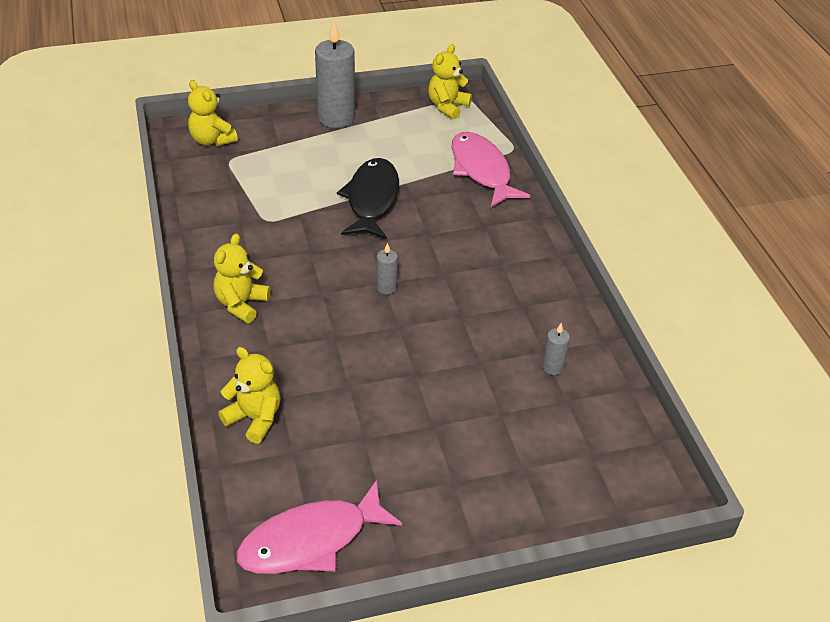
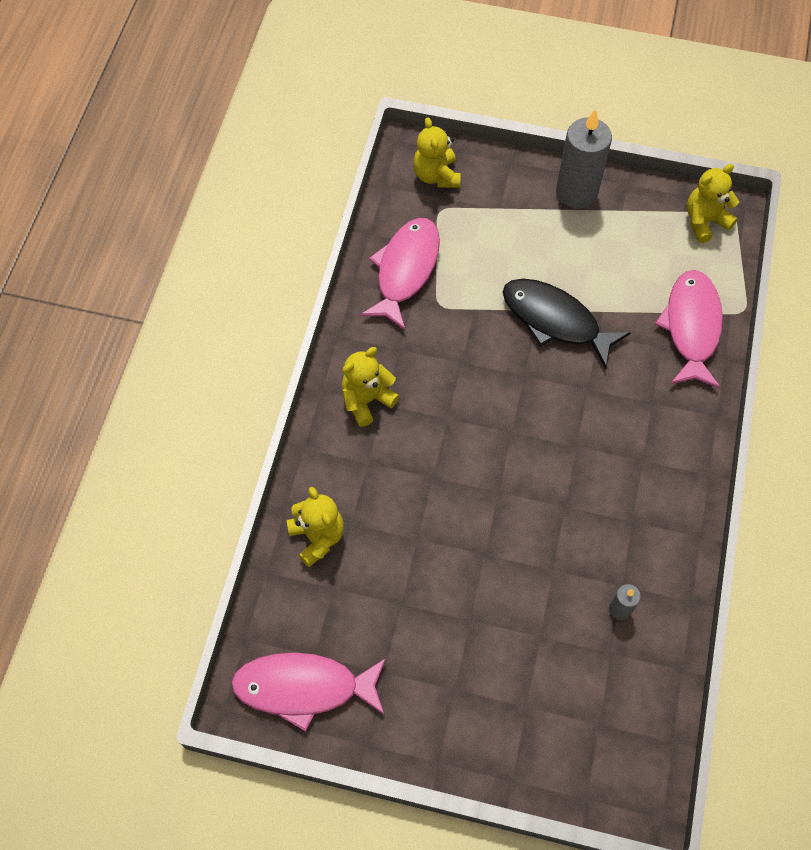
camera: 30 degrees right, 20 degrees up
black fish [337,158,399,239] -> black fish turned 90 degrees counterclockwise [503,279,630,369]
grey candle [376,243,398,294] -> none
none -> pink fish [360,218,440,330]

